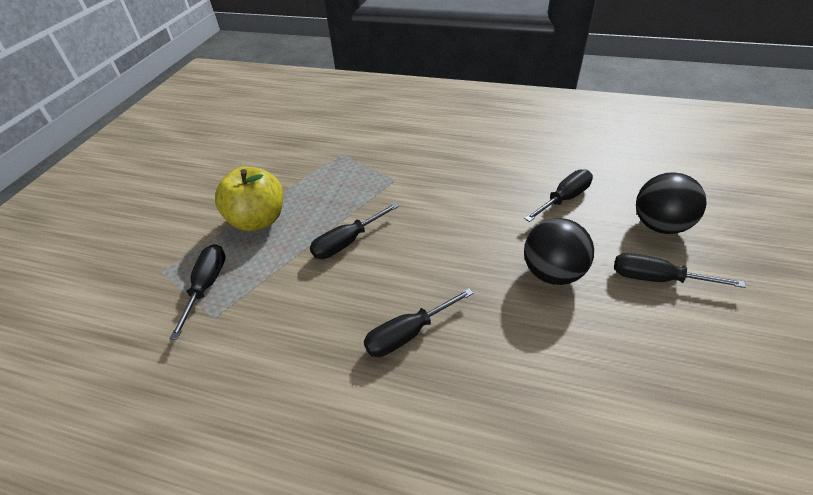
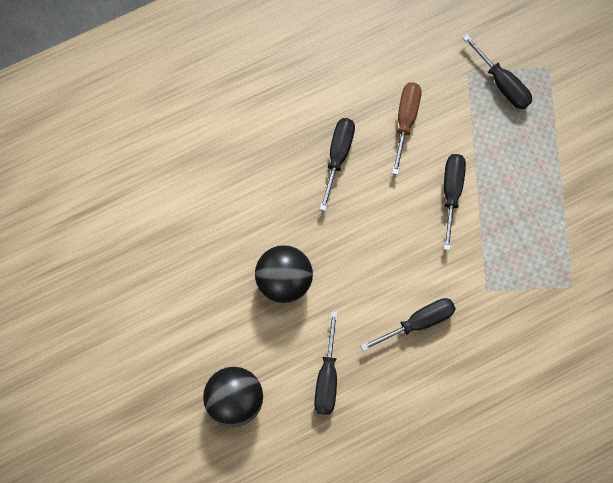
camera: 135 degrees right, 30 degrees up
yellow apple [215,167,283,231] -> none
black screwdriver [614,253,746,288] -> black screwdriver moved to [361,298,456,352]
none -> brown screwdriver [392,82,422,175]

